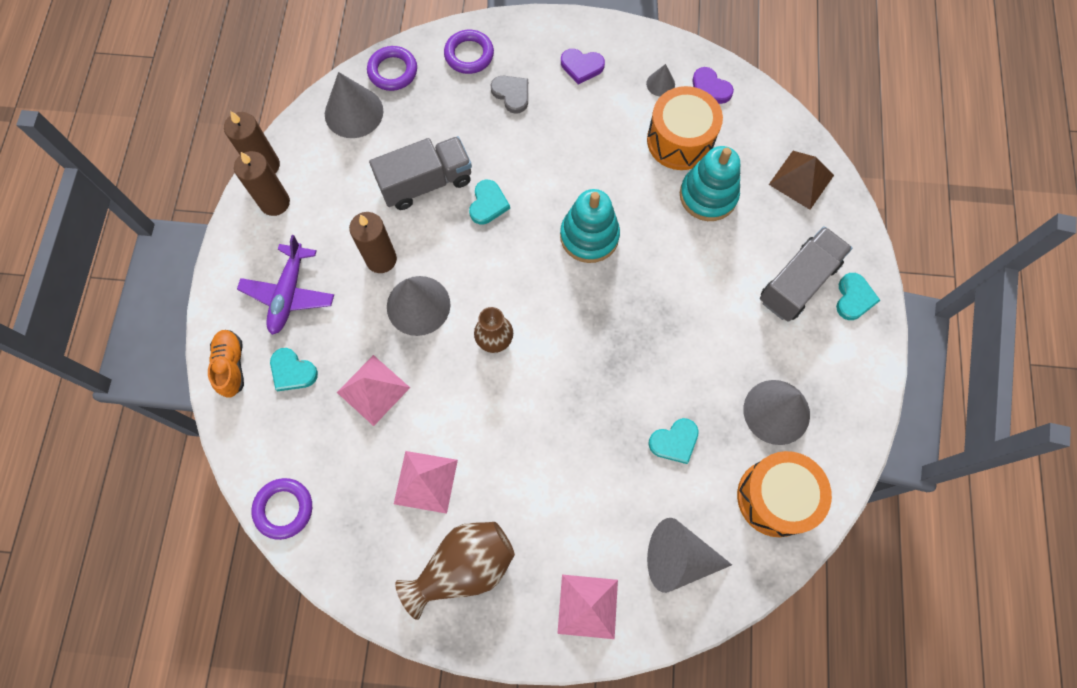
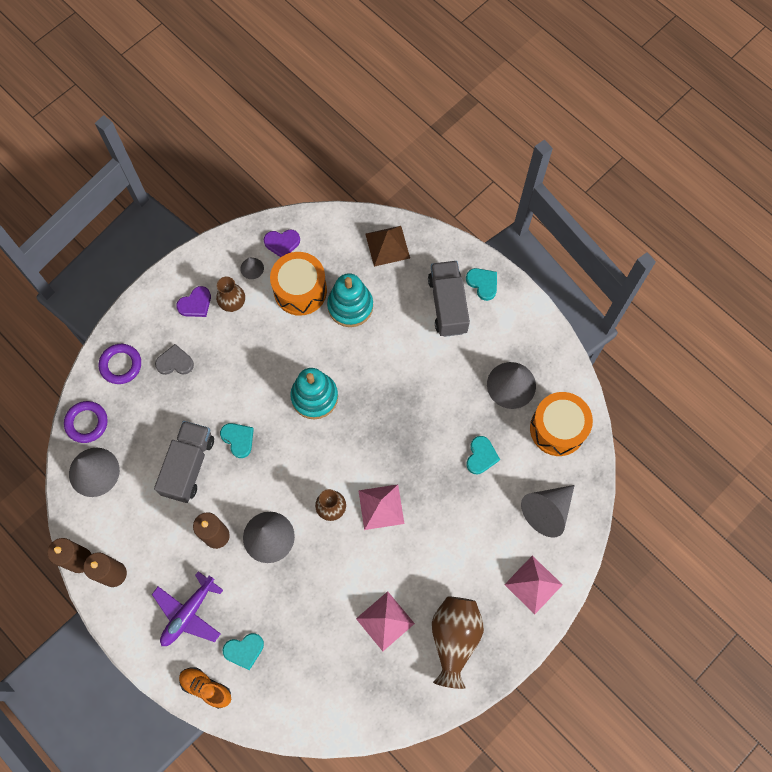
camera: 50 degrees left, 0 degrees up
purple plane [237,235,334,335] -> purple plane turned 75 degrees clockwise [152,571,223,646]
purple ring [251,478,312,540] -> none
pink pyramid [337,355,410,426] -> pink pyramid moved to [358,484,405,530]
none -> brown vase [216,277,245,312]

